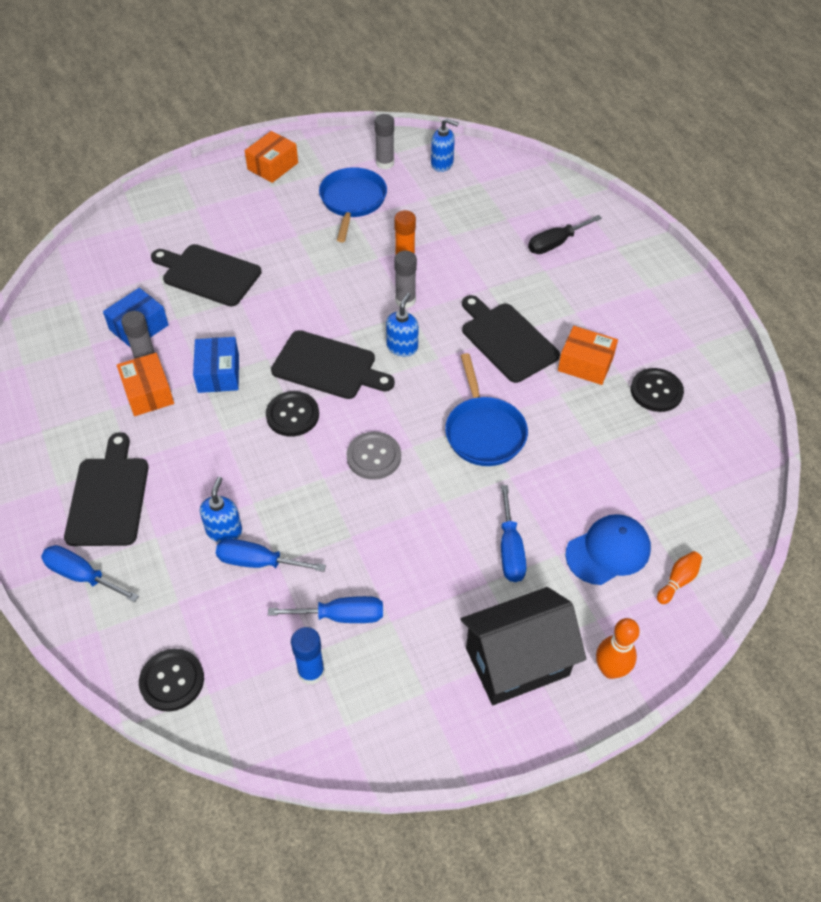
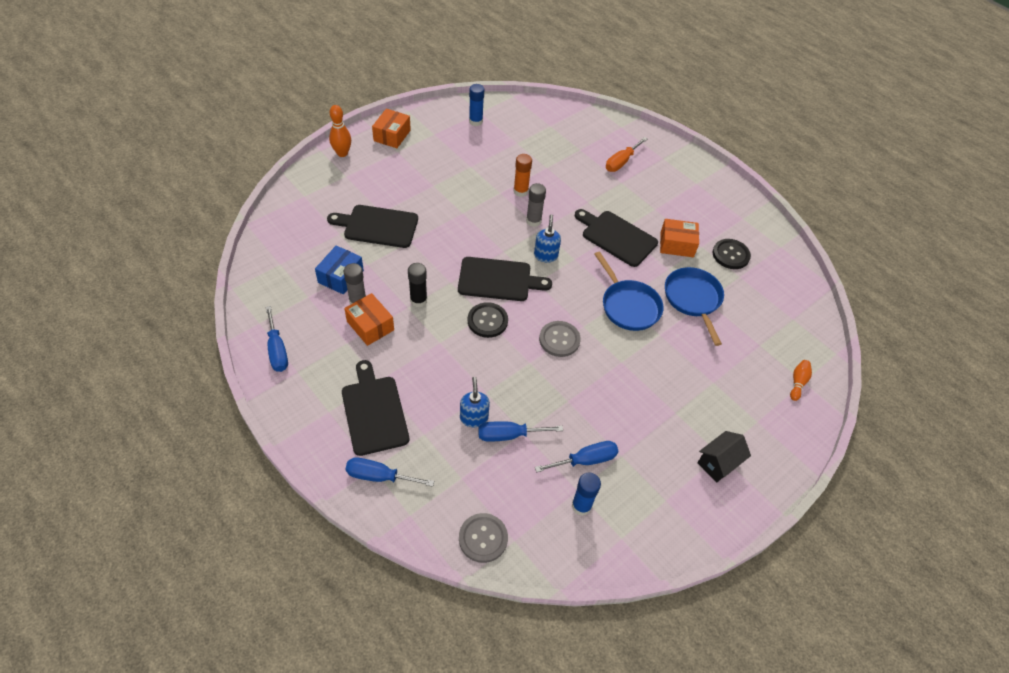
camera: 20 degrees left, 0 degrees up
black button [139,649,204,712] -> grey button [459,513,508,563]
blue box [193,337,239,393] -> black glue stick [408,263,427,308]
blue pan [319,167,387,242] -> blue pan moved to [665,267,724,346]
grey glue stick [375,114,394,169] -> blue glue stick [469,84,484,126]
blue soap dispenser [431,118,459,172] -> none
black house [461,587,586,705] -> black house [697,431,751,483], size x0.56
blue screwdriver [501,485,526,582] -> blue screwdriver moved to [266,306,288,372]
black screwdriver [528,215,602,254] -> orange screwdriver [606,137,647,172]
blue cap [565,514,651,585] -> none
orange bowling pin [596,618,640,679] -> orange bowling pin moved to [329,105,351,157]

